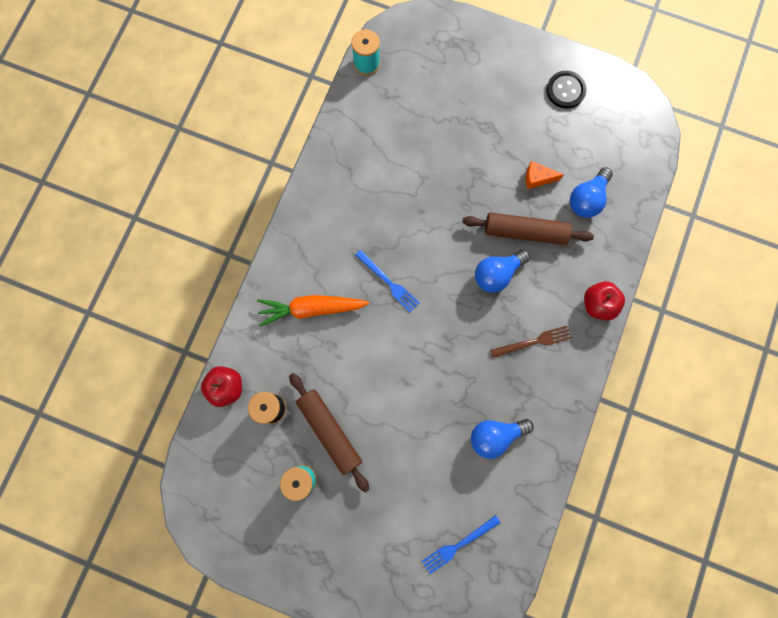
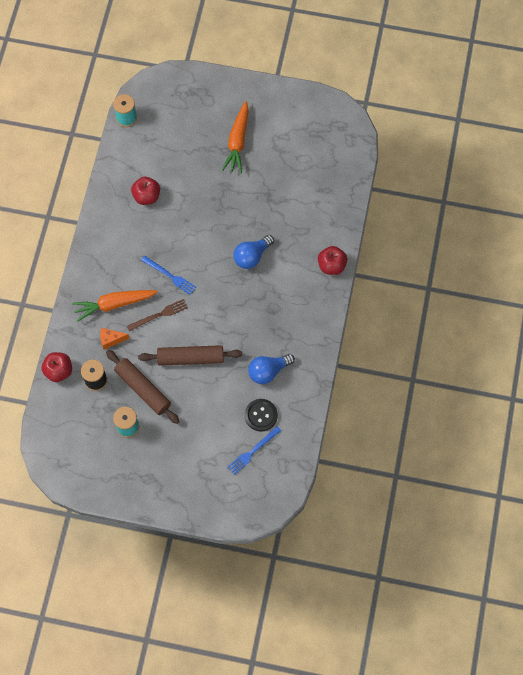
camera: 10 degrees left, 10 degrees down
brown rolling pin [462,212,594,245] -> brown rolling pin moved to [138,345,242,366]
brown fork [490,326,571,358] -> brown fork moved to [127,299,188,331]
orange cheese [526,161,564,189] -> orange cheese moved to [100,328,129,349]
black button [547,71,587,109] -> black button moved to [245,399,278,431]
blue light bulb [570,167,613,218] -> none
none -> red apple [131,177,160,205]
none -> orange carrot [222,101,249,173]

